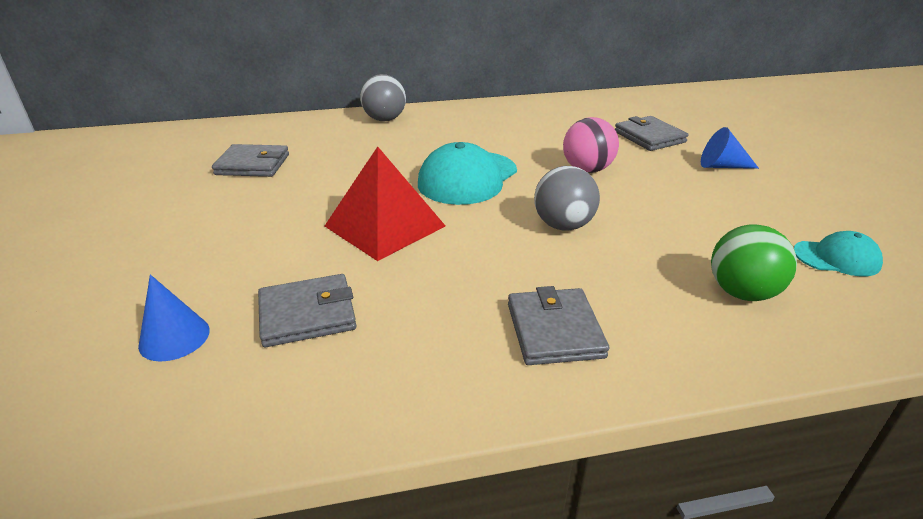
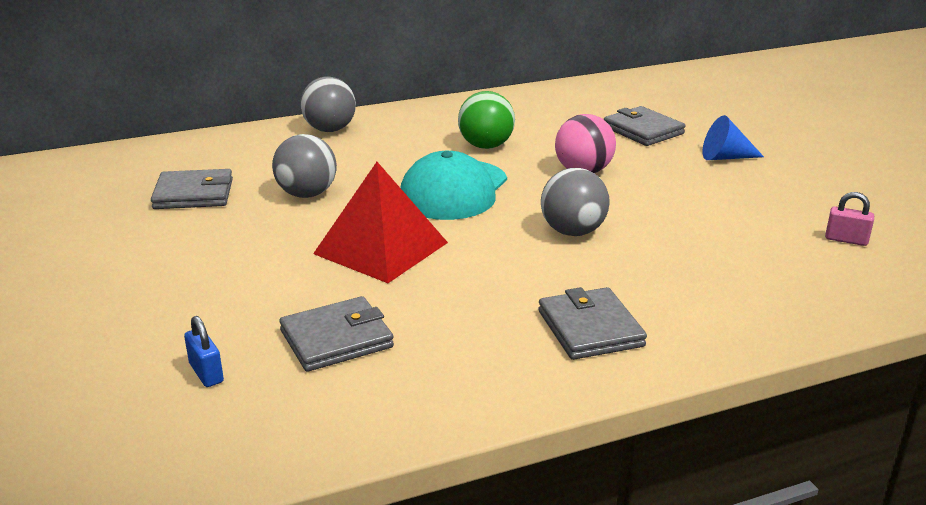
camera: 10 degrees left, 5 degrees down
blue cone [138,275,210,361] -> blue padlock [184,316,224,387]
green ball [711,225,797,301] -> green ball moved to [458,91,515,149]
turquoise cap [794,231,883,276] -> pink padlock [825,192,874,246]
none -> grey ball [272,134,337,198]

